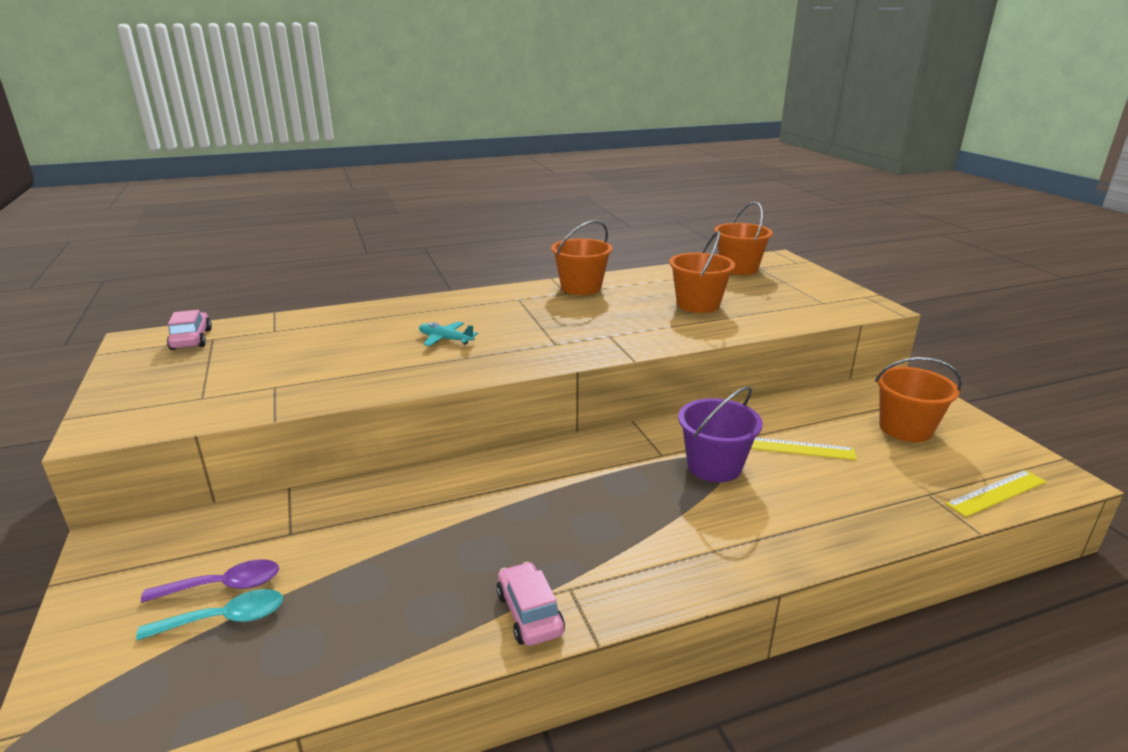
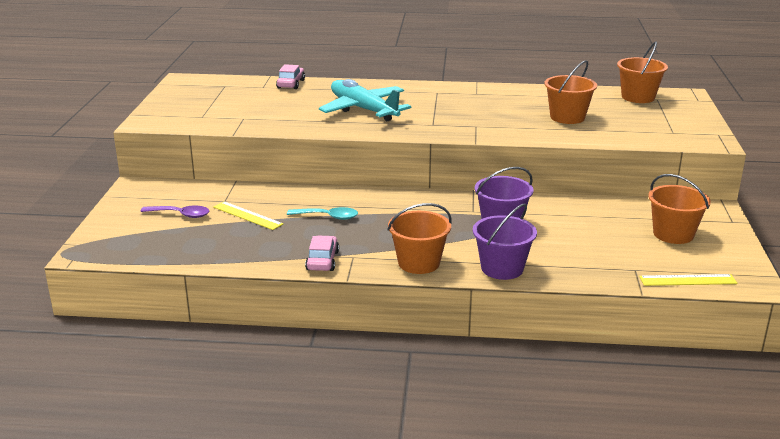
camera: 25 degrees right, 0 degrees up
turquoise spoon [136,589,283,641] -> turquoise spoon moved to [287,207,358,220]
pink car [167,310,212,350] -> pink car moved to [276,64,305,89]
turquoise plane [419,322,478,346] -> turquoise plane [319,79,412,121], size x2.30
orange bucket [551,220,612,295] -> orange bucket moved to [387,203,452,274]
yellow ruler [751,437,857,460] -> yellow ruler moved to [213,201,283,230]
none -> purple bucket [473,204,537,280]

